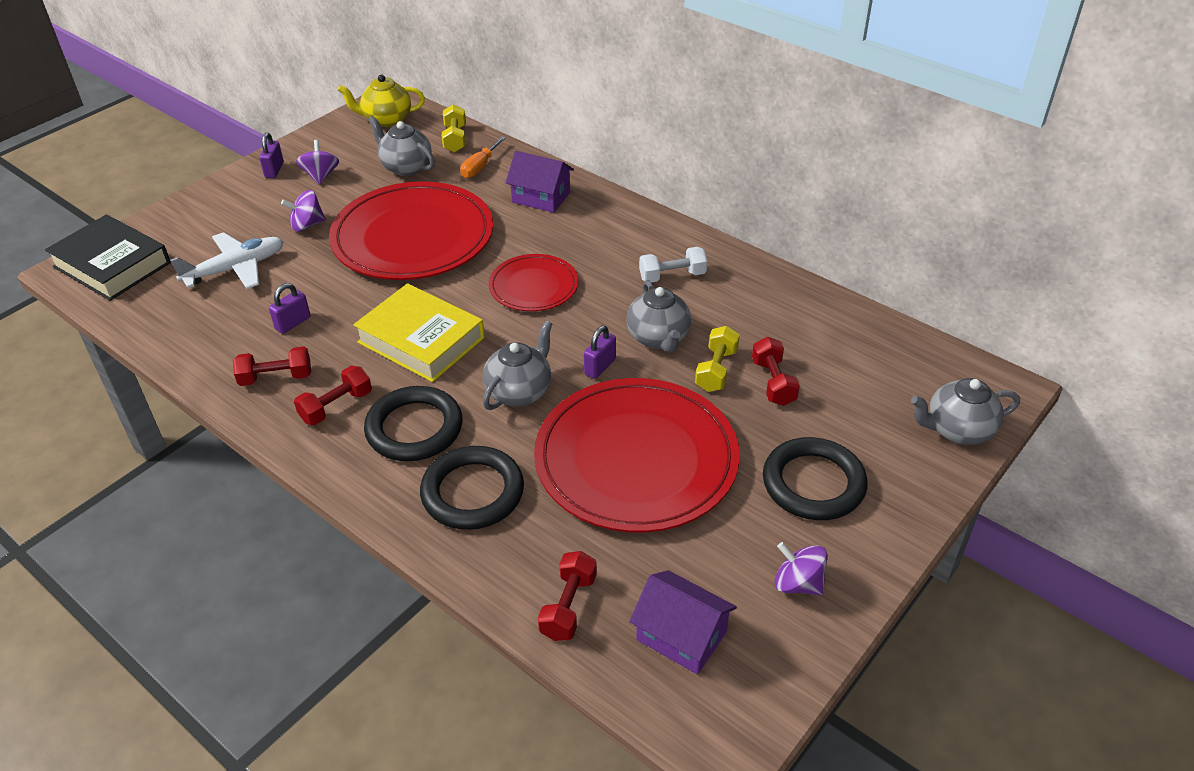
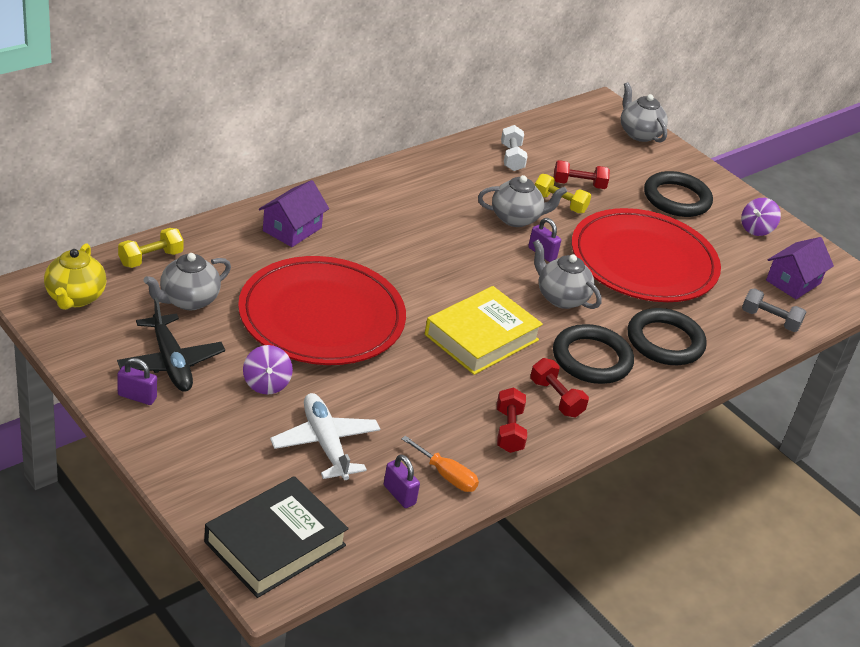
camera: 85 degrees left, 5 degrees down
purple padlock [269,283,311,334] -> purple padlock moved to [384,454,420,508]
purple spinning top [296,140,339,185] -> black plane [117,298,225,392]
yellow dumbbell [442,104,466,152] -> yellow dumbbell turned 45 degrees counterclockwise [118,228,184,268]
orange screwdriver [460,137,506,178] -> orange screwdriver moved to [401,436,479,492]
red plate [489,254,579,311] -> none
red dumbbell [538,551,597,641] -> grey dumbbell [742,288,806,332]
white dumbbell [639,247,707,282] -> white dumbbell moved to [501,125,528,171]
grey teapot [911,378,1020,445] -> grey teapot turned 150 degrees clockwise [621,82,668,142]

